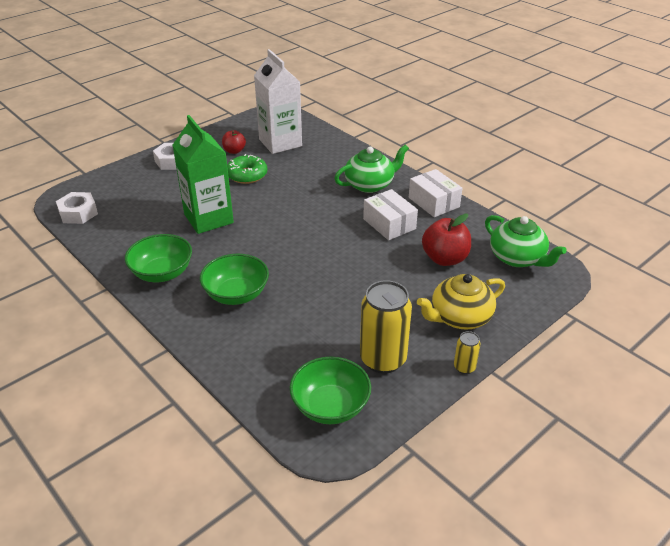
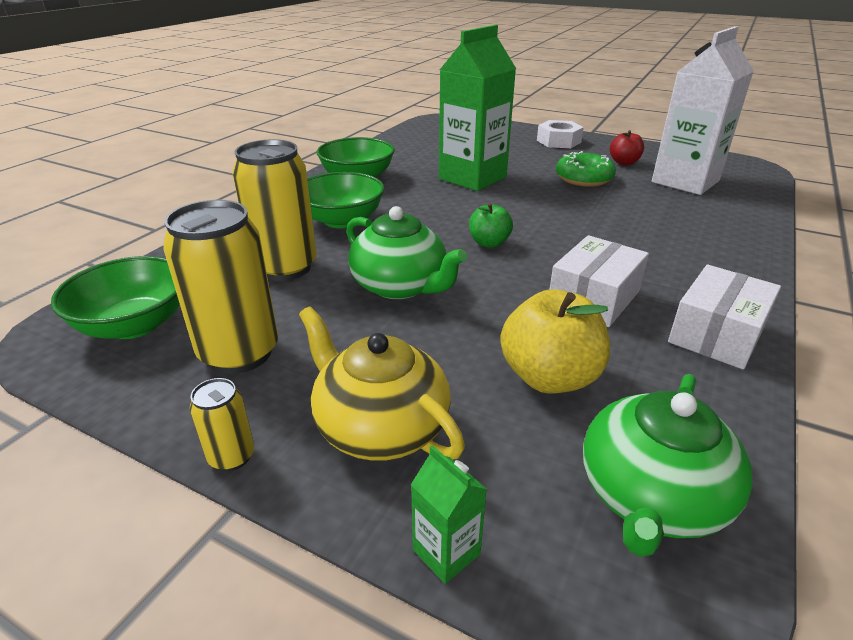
camera: 70 degrees right, 5 degrees down
white nut [56,192,98,224] -> none
green teapot [334,144,409,193] -> green teapot moved to [346,206,467,299]
red apple [422,214,471,266] -> yellow apple [500,289,610,394]
none -> yellow can [232,139,317,281]
none -> green carton [411,445,487,584]
none -> green apple [469,203,513,248]

